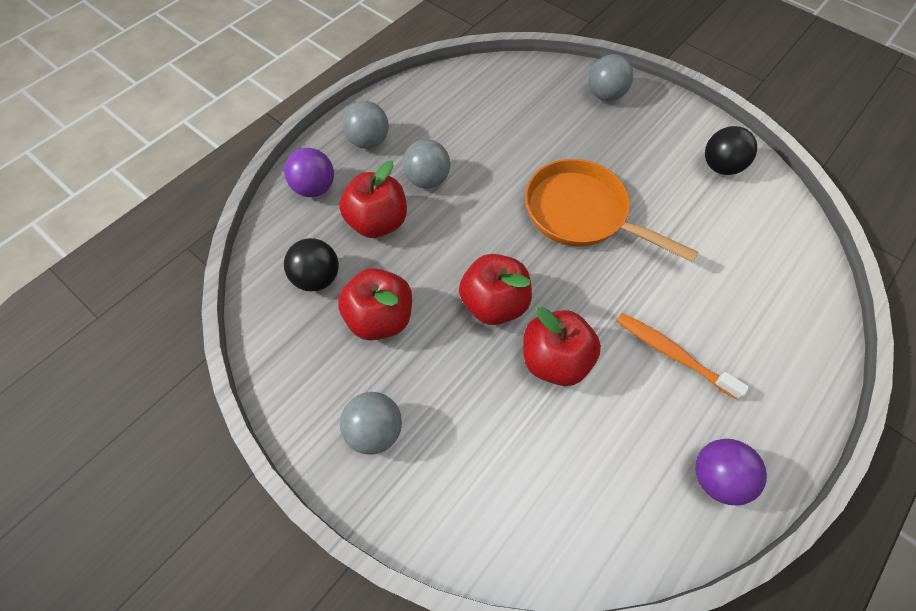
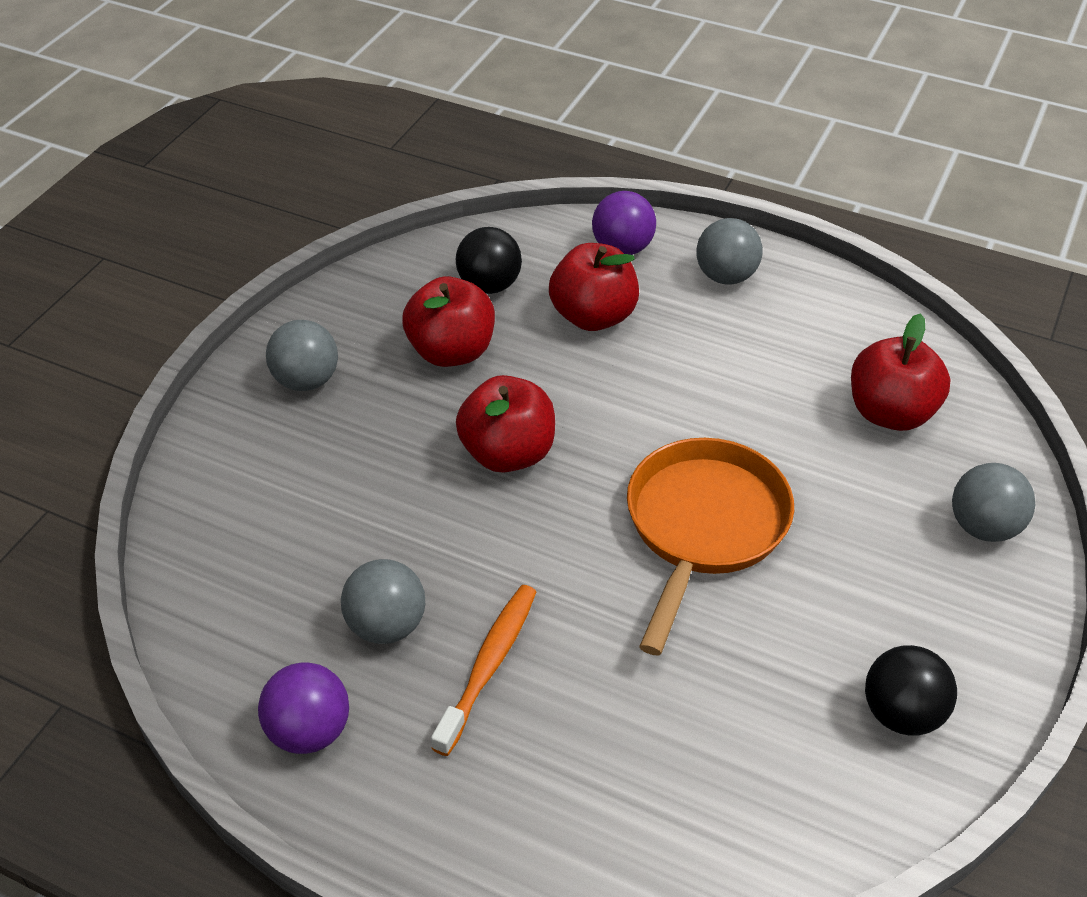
camera: 75 degrees right, 15 degrees down
grey ball [403,139,450,189] -> grey ball moved to [341,559,425,644]
red apple [523,307,601,386] -> red apple moved to [851,314,950,431]

